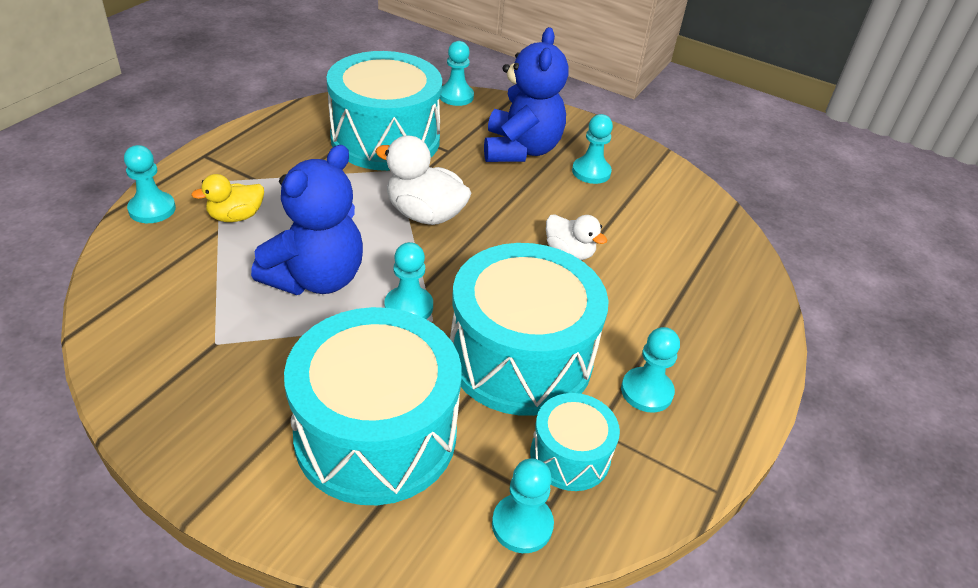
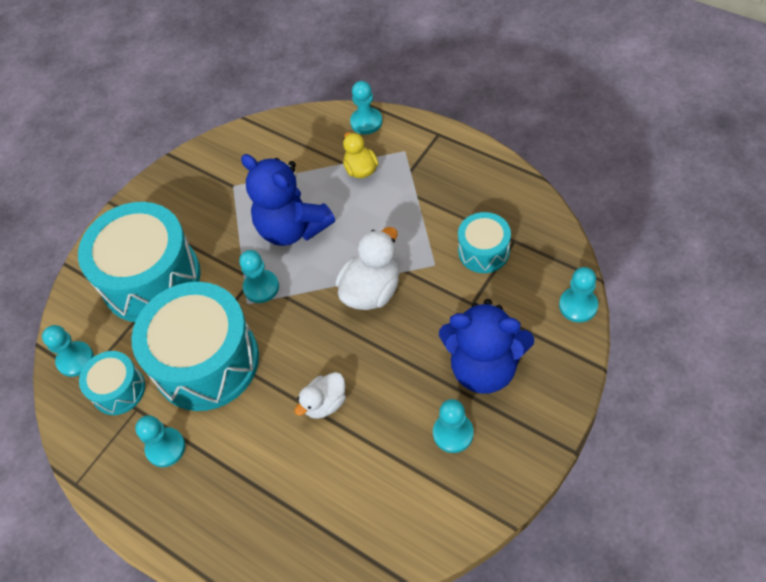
camera: 105 degrees right, 15 degrees up
turquoise drum [326,51,442,171] -> turquoise drum [458,212,511,273], size x0.50

